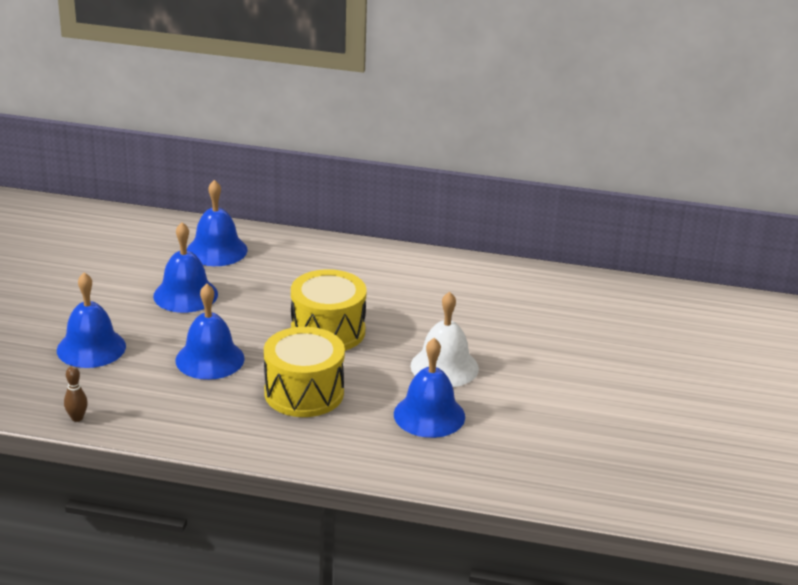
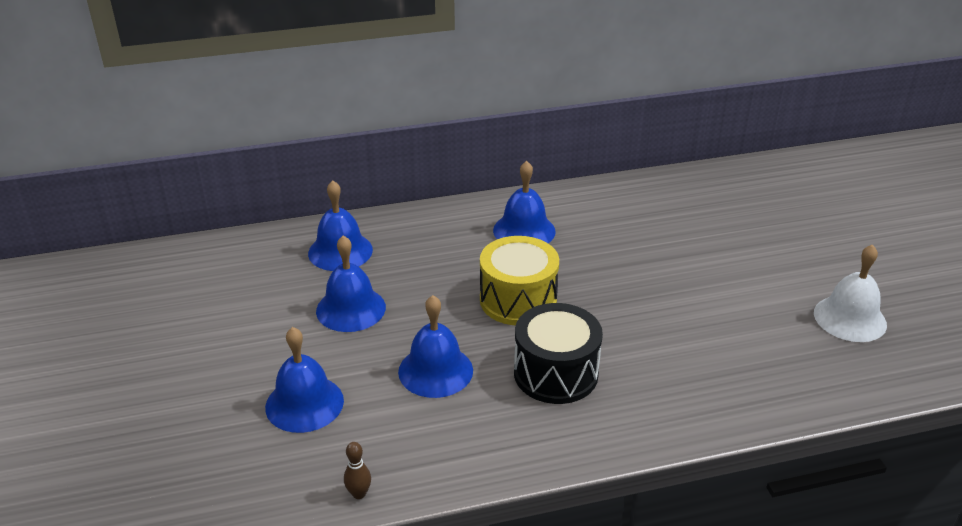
camera: 25 degrees left, 5 degrees up
yellow drum [264,327,345,417] -> black drum [514,303,603,404]
blue bell [394,338,465,438] -> blue bell moved to [493,161,556,243]
white bell [410,292,479,387] -> white bell moved to [814,244,887,342]

